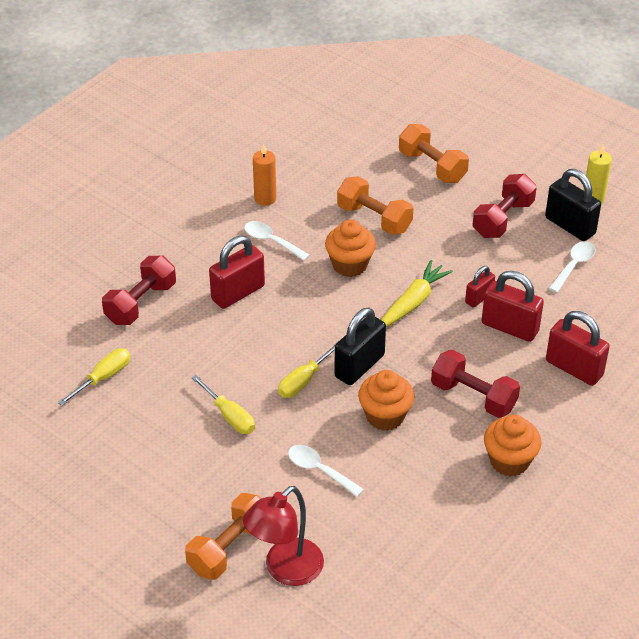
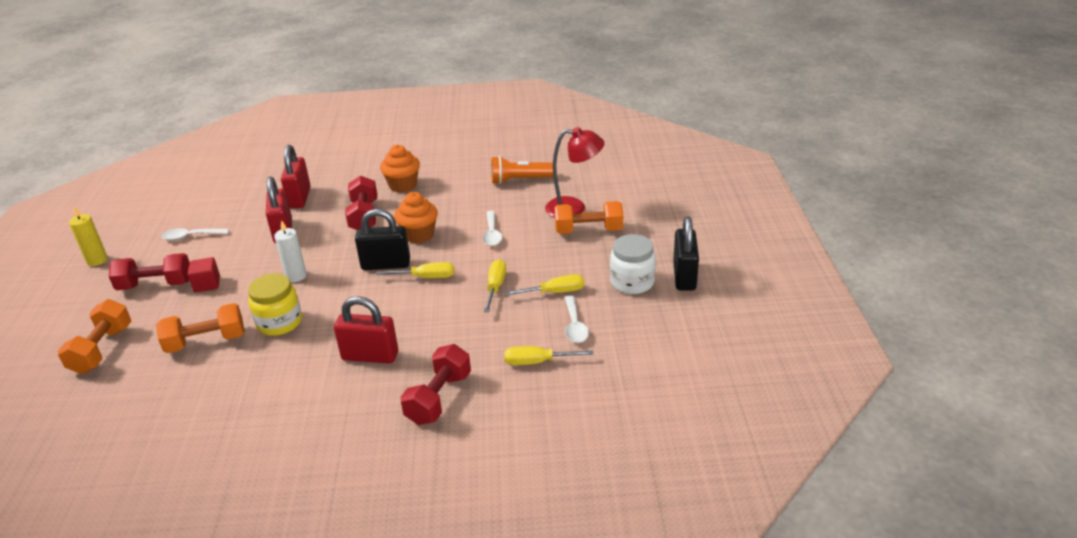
camera: 130 degrees left, 10 degrees down
red dumbbell [102,256,176,325] -> red dumbbell turned 60 degrees counterclockwise [400,344,471,425]
white spoon [244,221,310,261] -> white spoon moved to [565,295,589,343]
orange candle [253,144,276,206] -> none
orange cupcake [325,220,376,277] -> yellow jar [248,273,302,336]
orange dumbbell [337,176,413,235] -> orange dumbbell turned 75 degrees clockwise [156,303,245,353]
yellow carrot [381,260,453,327] -> white candle [274,220,307,282]
red padlock [465,266,495,308] -> none
black padlock [545,169,601,241] -> black padlock moved to [673,216,699,291]
none -> red cube [188,257,220,292]
none -> orange flashlight [491,156,553,184]
none -> yellow screwdriver [504,274,584,295]
none -> white jar [610,234,656,294]

